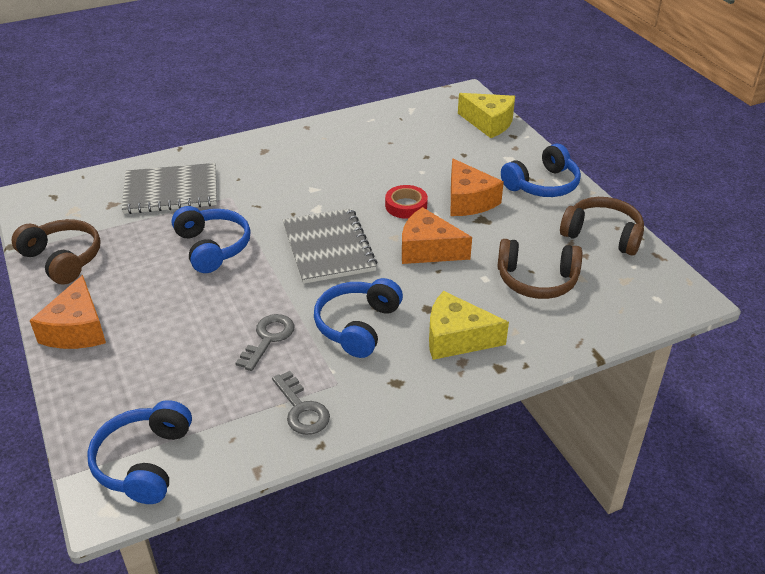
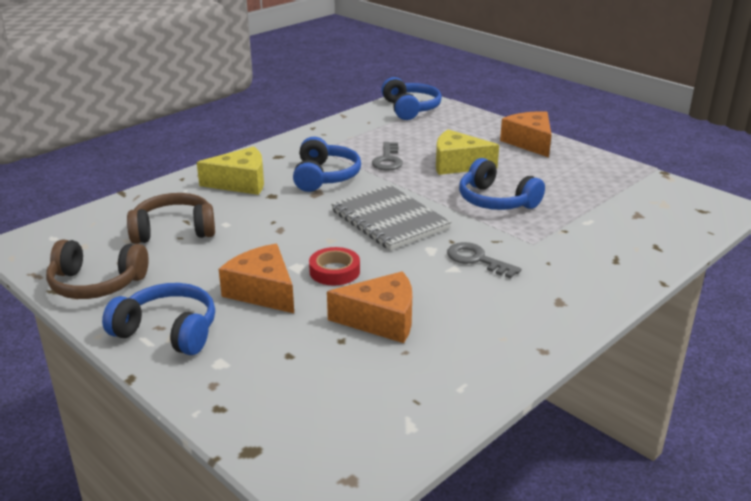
camera: 160 degrees right, 10 degrees down
brown headphones [11,219,101,285] -> none
grey notebook [122,163,217,214] -> none
grey key [272,371,330,435] -> grey key moved to [447,242,521,279]
orange cheese [402,207,472,264] -> orange cheese moved to [327,271,412,343]
yellow cheese [458,93,515,138] -> yellow cheese moved to [436,129,499,175]
blue headphones [501,143,581,197] -> blue headphones turned 75 degrees clockwise [102,283,215,355]

